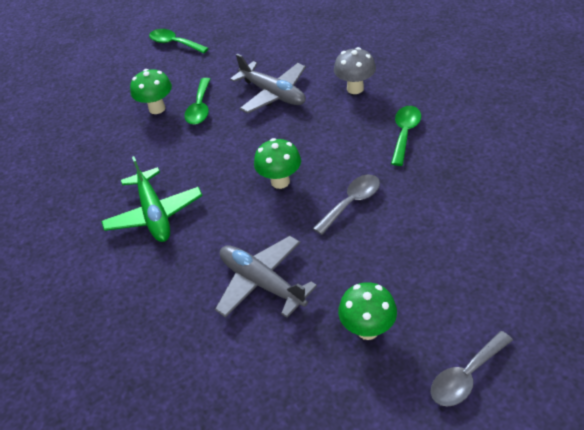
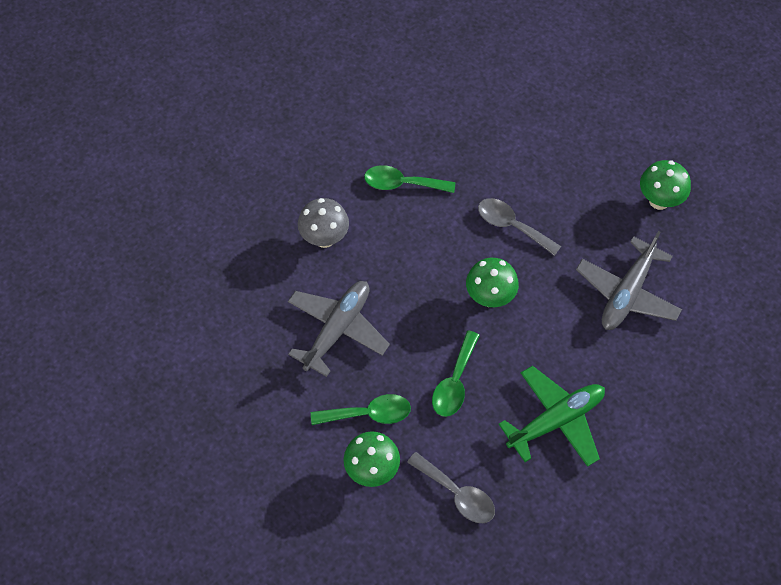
camera: 105 degrees left, 15 degrees up
green spoon [149,29,209,54] -> green spoon moved to [432,330,480,417]
grey spoon [431,331,513,407] -> grey spoon moved to [407,452,495,523]

